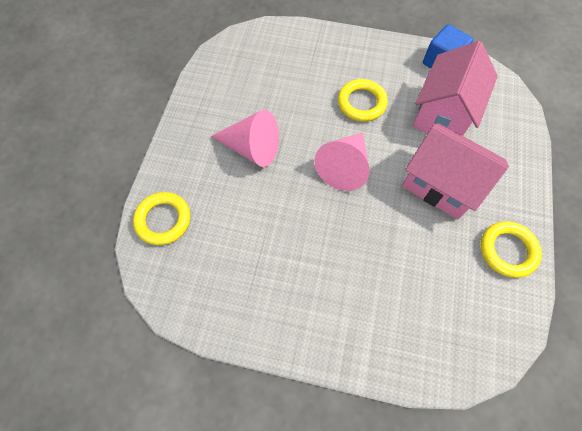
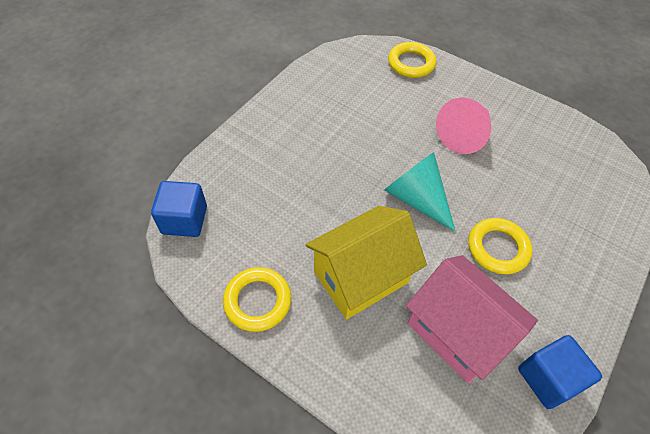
camera: 110 degrees right, 10 degrees down
pink cone [314,132,370,191] -> turquoise cone [384,152,456,232]
pink house [402,123,509,220] -> yellow house [305,206,427,319]
none -> blue cube [151,181,207,237]

